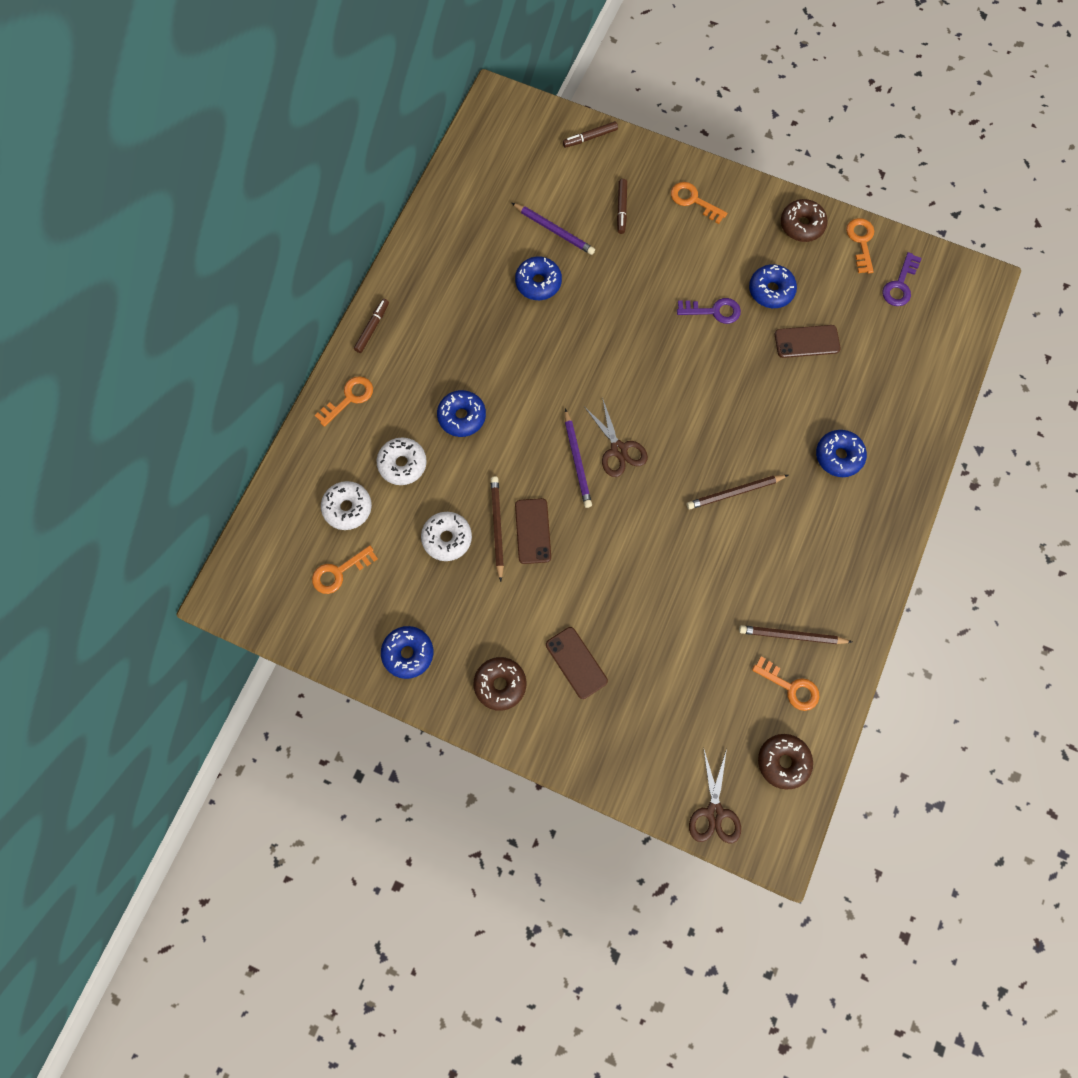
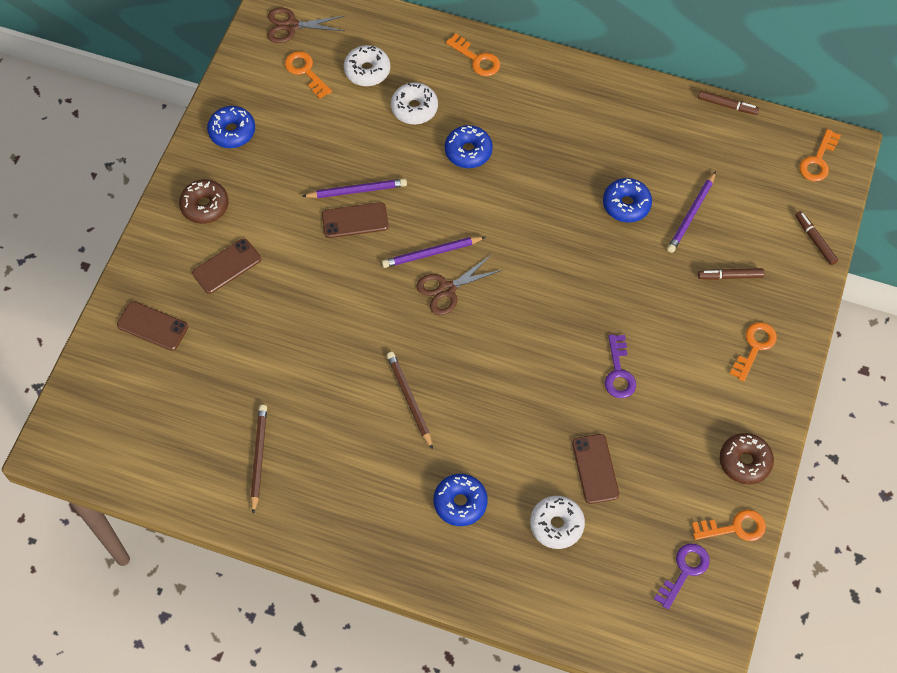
camera: 85 degrees right, 10 degrees down
brown marker [354,299,389,353] -> brown marker moved to [698,90,759,115]
white donut [421,512,472,561] -> white donut moved to [530,496,585,549]
brown pencil [491,476,504,582] -> purple pencil [302,179,407,198]
brown scissors [689,747,741,843] -> brown scissors moved to [267,7,344,43]
blue donut [749,264,797,308] -> none
orange key [752,657,819,711] -> orange key moved to [799,129,841,181]
brown donut [758,734,813,790] -> none
purple key [882,252,922,306] -> purple key turned 105 degrees clockwise [654,544,710,609]
none -> brown phone [117,301,188,351]

